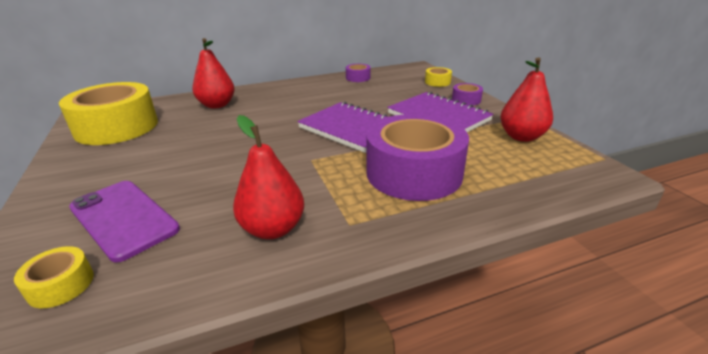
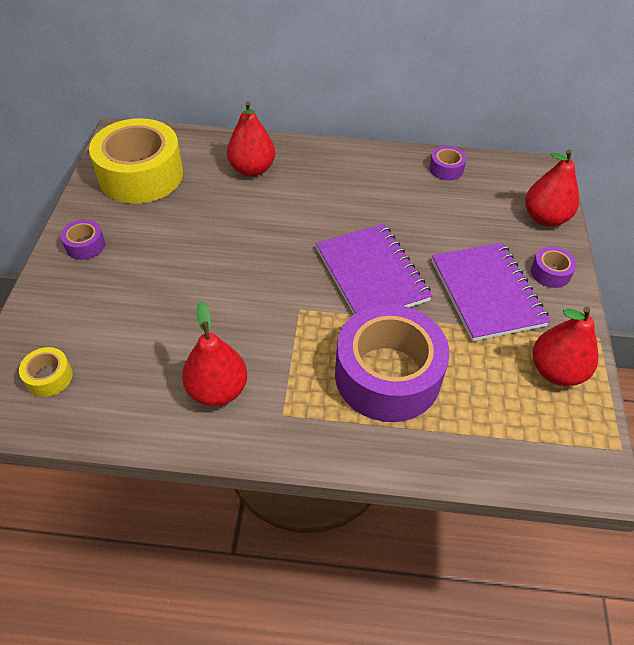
camera: 25 degrees right, 20 degrees up
purple phone [69,181,180,262] -> none
yellow tape [425,67,452,87] -> red pear [525,149,579,227]
none -> purple tape [61,219,105,260]

